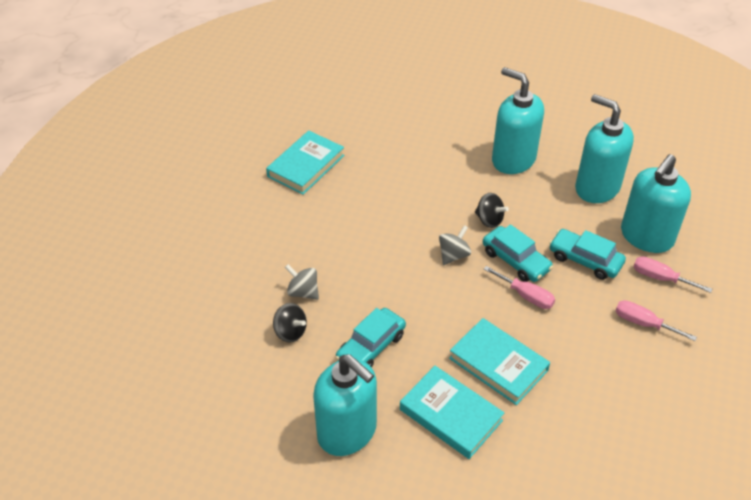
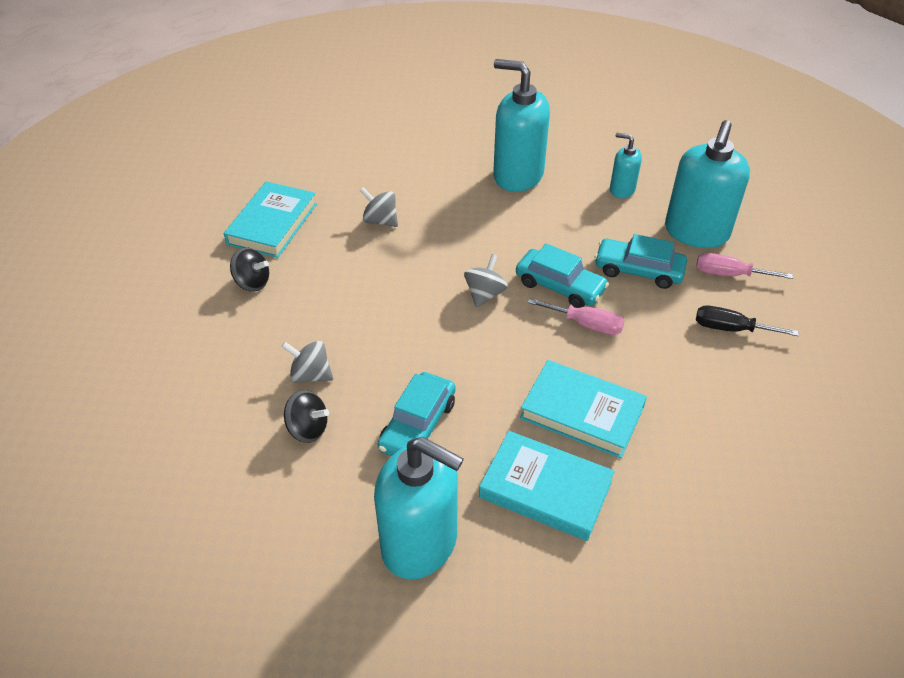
camera: 15 degrees left, 0 degrees up
black spinning top [475,193,509,228] -> black spinning top moved to [230,247,269,292]
turquoise soap dispenser [575,94,634,203] -> turquoise soap dispenser [610,133,642,198], size x0.51
pink screwdriver [615,300,697,341] -> black screwdriver [696,305,799,336]
none -> grey spinning top [360,187,398,227]

